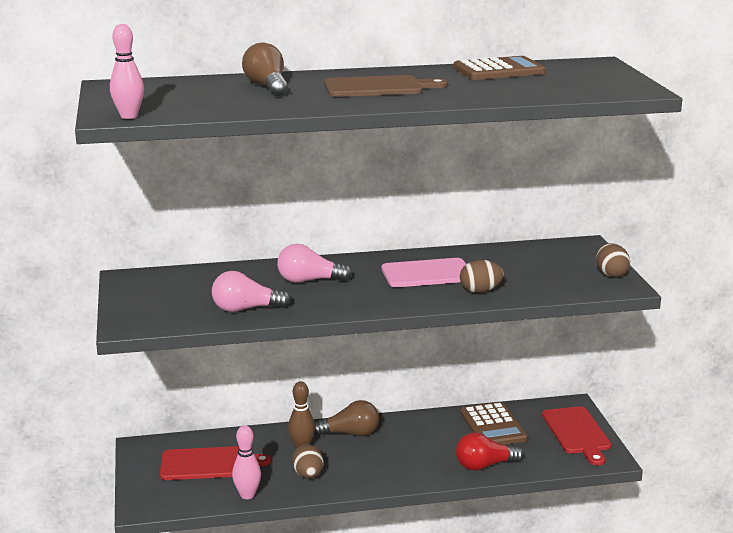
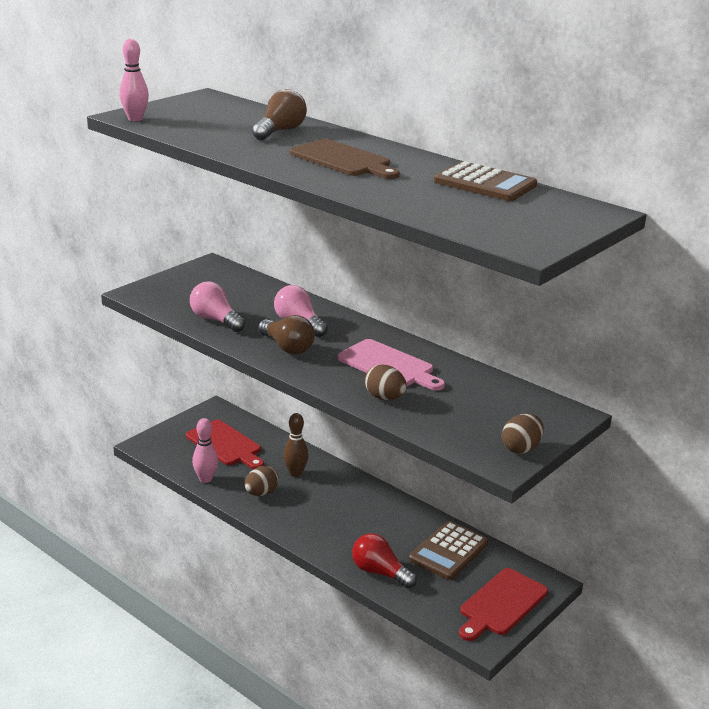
camera: 50 degrees right, 5 degrees up
brown light bulb [314,400,379,436] -> brown light bulb moved to [258,315,315,354]

